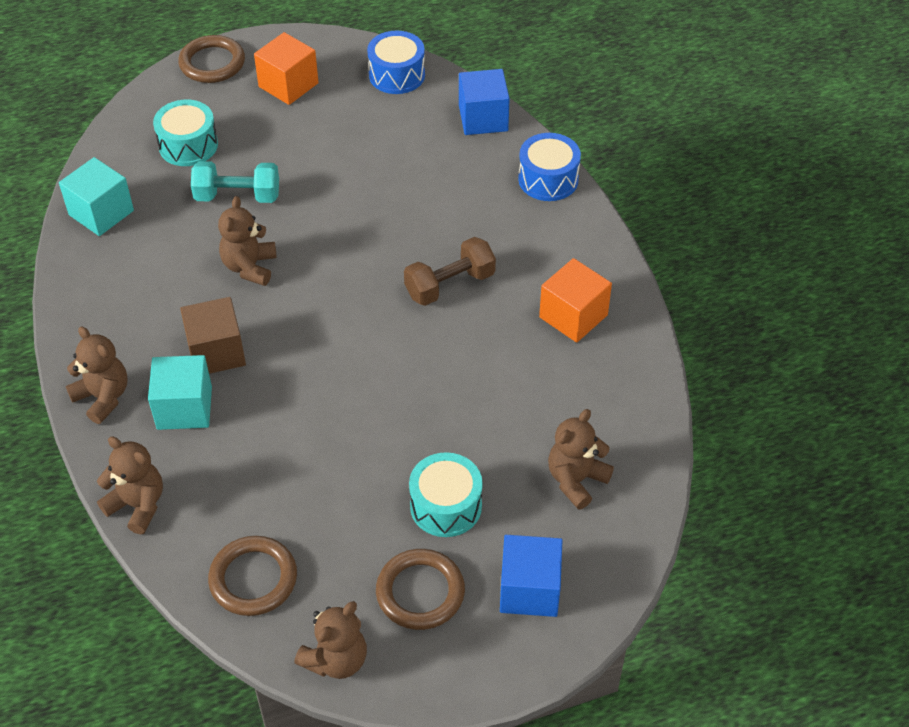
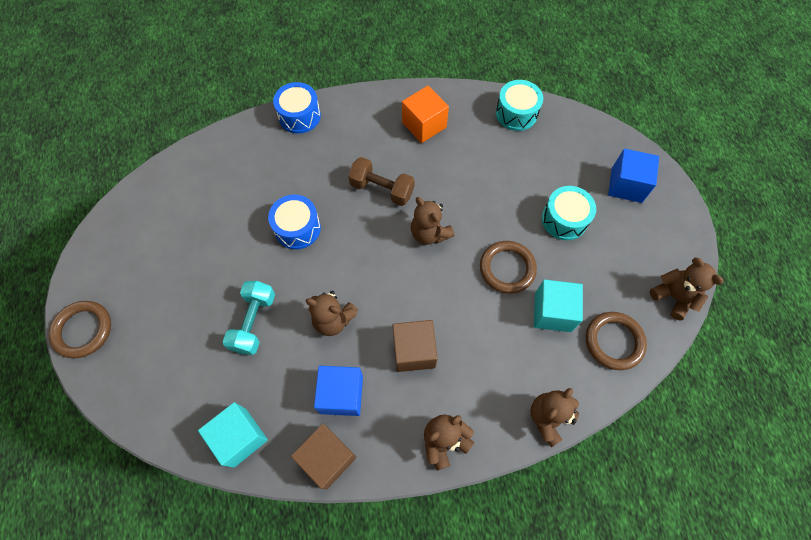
camera: 80 degrees left, 15 degrees up
turquoise cube [148,355,212,430] -> turquoise cube moved to [534,279,583,332]
turquoise drum [153,100,218,166] -> turquoise drum moved to [496,80,543,131]
orange cube [254,32,319,105] -> none
blue drum [367,31,425,94] -> blue drum moved to [268,195,321,249]
brown ring [376,549,465,630] -> brown ring moved to [480,241,537,294]
brown dumbbell [404,237,496,306] -> brown dumbbell turned 45 degrees counterclockwise [348,157,415,206]
blue cube [459,69,510,135] -> blue cube moved to [314,366,363,416]
brown teddy bear [548,409,614,510] -> brown teddy bear moved to [411,197,455,245]
none -> brown cube [291,423,357,489]

